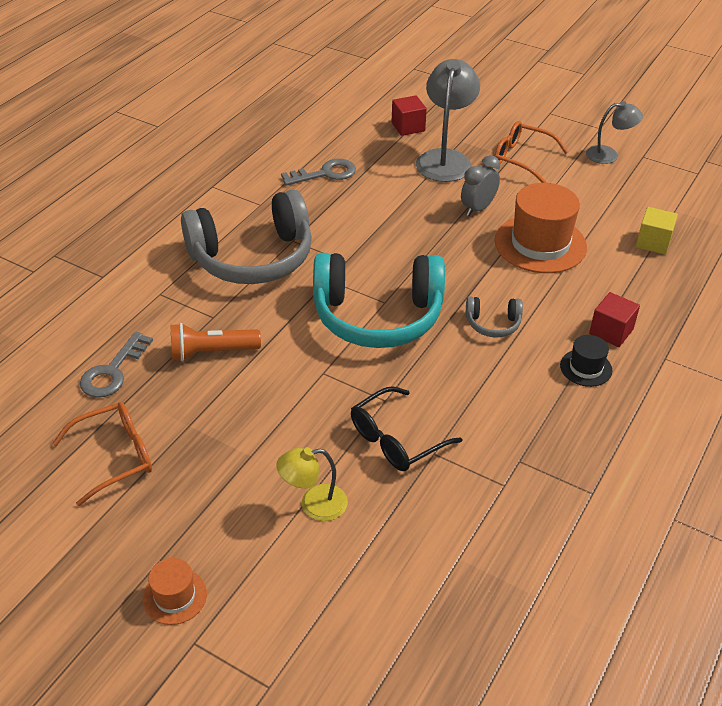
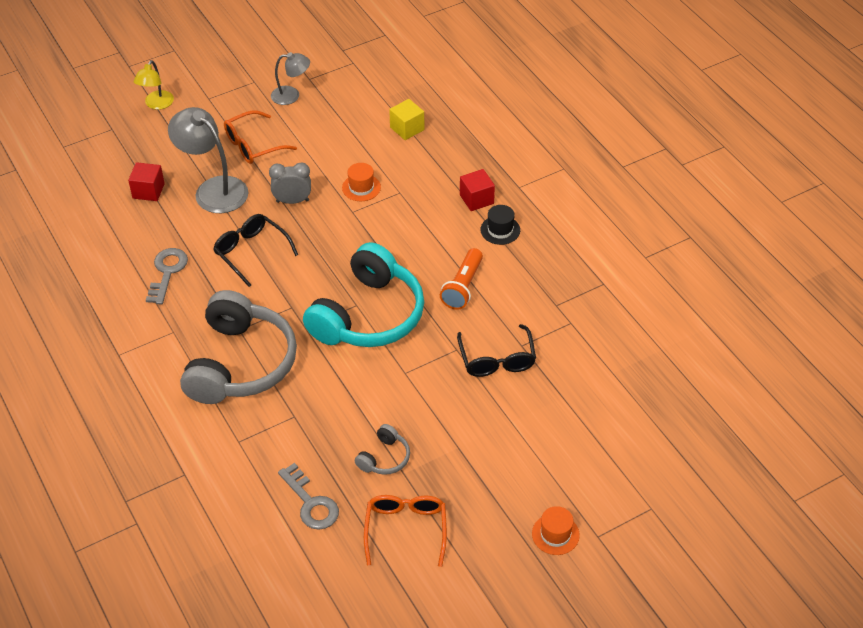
camera: 60 degrees left, 5 degrees up
orange flashlight [171,323,261,361] -> orange flashlight moved to [440,248,483,310]
yellow lamp [276,447,348,521] -> yellow lamp moved to [134,60,174,110]
grey clock [461,155,500,216] -> grey clock turned 105 degrees clockwise [269,163,311,204]
grey headphones [466,297,523,338] -> grey headphones moved to [355,424,410,475]
orange hat [495,183,587,273] -> orange hat [342,163,381,201], size x0.49
grey lamp [586,101,643,164] -> grey lamp turned 60 degrees clockwise [271,52,310,105]
none -> black glasses [213,214,298,287]

